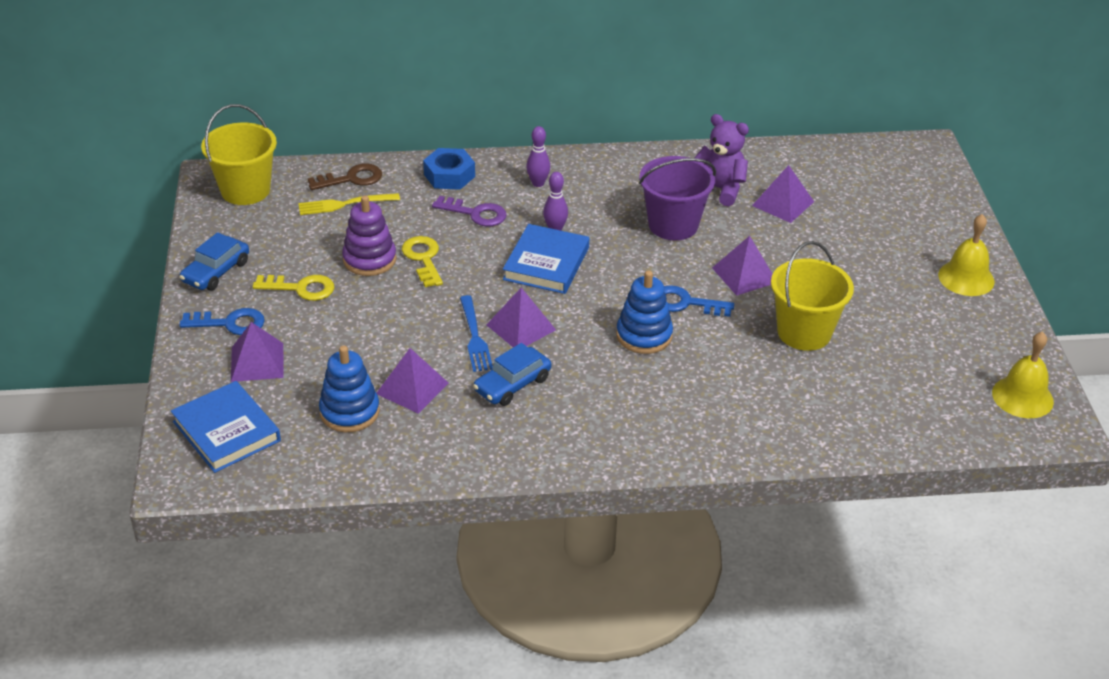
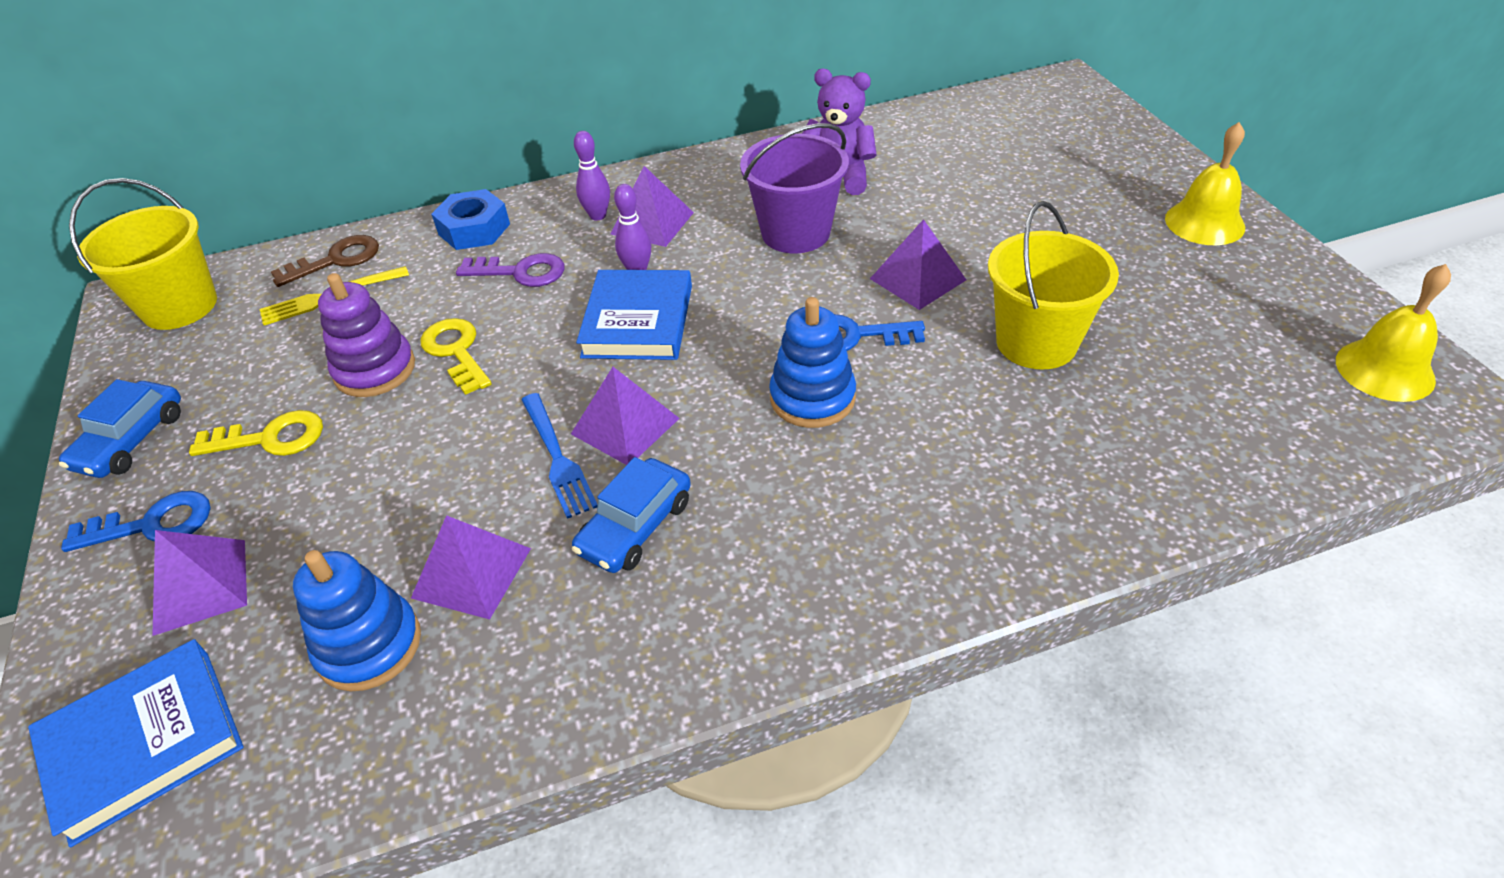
camera: 10 degrees left, 5 degrees up
blue book [171,381,281,473] -> blue book turned 75 degrees counterclockwise [28,639,244,847]
purple pyramid [752,165,814,223] -> purple pyramid moved to [611,166,694,247]

